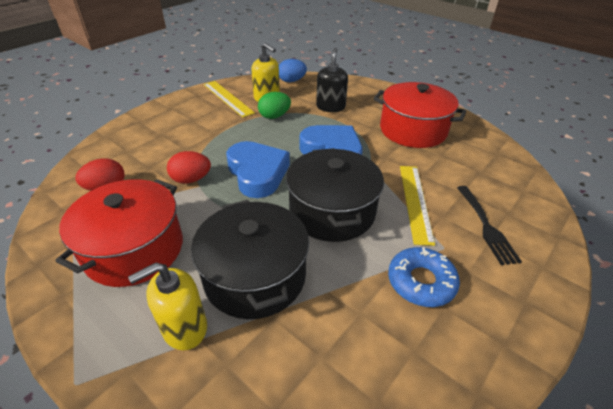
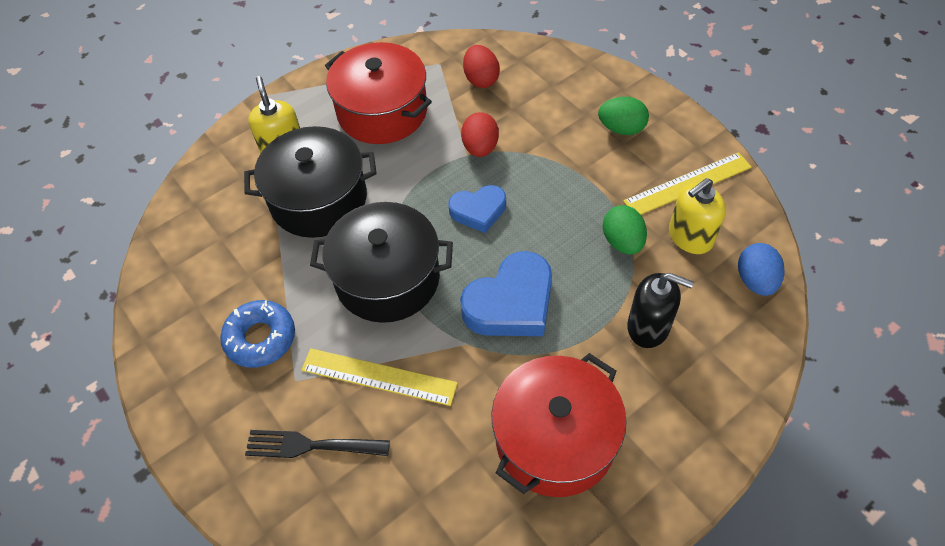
camera: 105 degrees right, 15 degrees up
blue heart [226,141,290,198] -> blue heart [448,185,506,233], size x0.62
none -> green egg [598,97,649,135]

